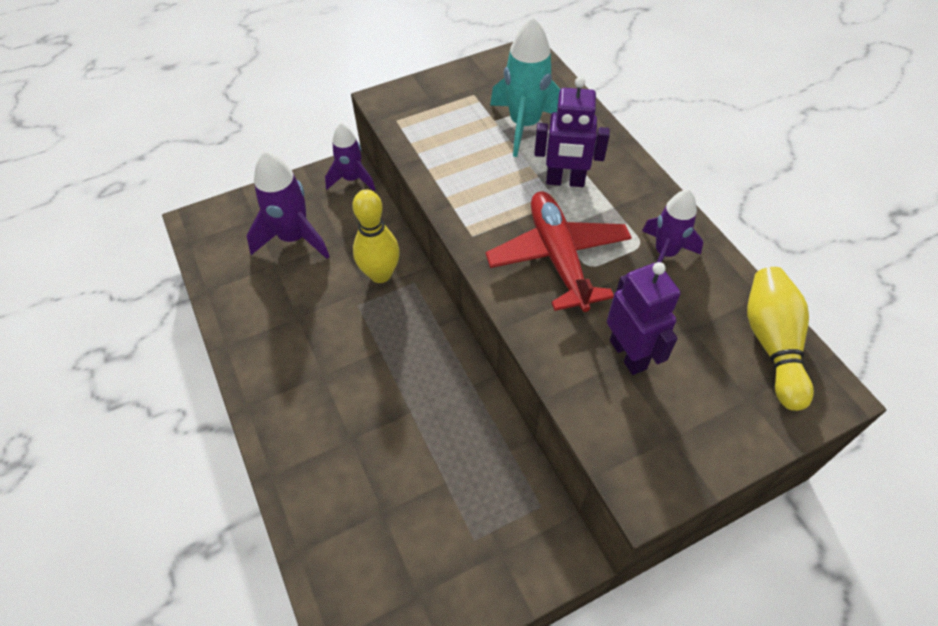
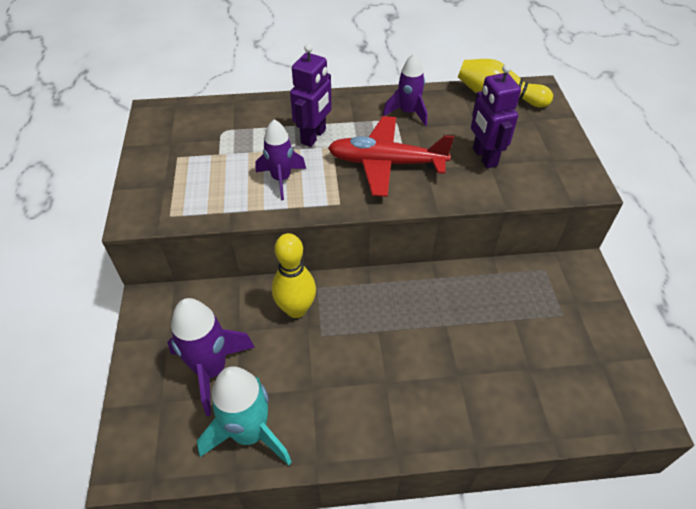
camera: 70 degrees left, 5 degrees down
purple rocket [325,123,376,191] -> purple rocket moved to [256,119,306,200]
turquoise rocket [490,17,560,157] -> turquoise rocket moved to [197,366,292,466]
purple robot [607,262,680,375] -> purple robot turned 105 degrees counterclockwise [471,64,521,168]

